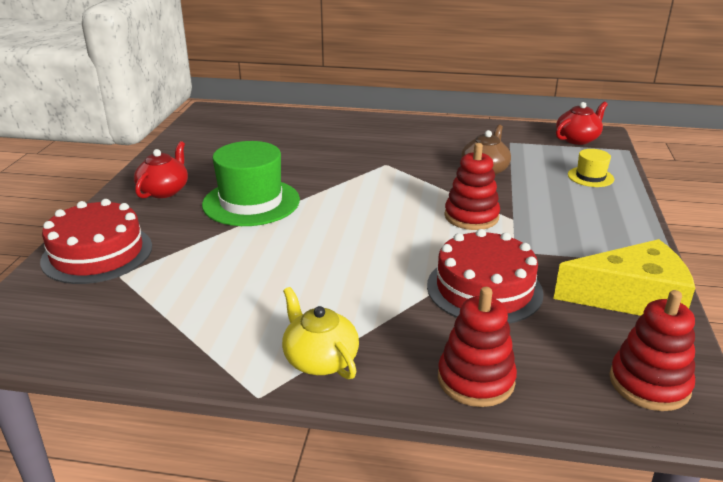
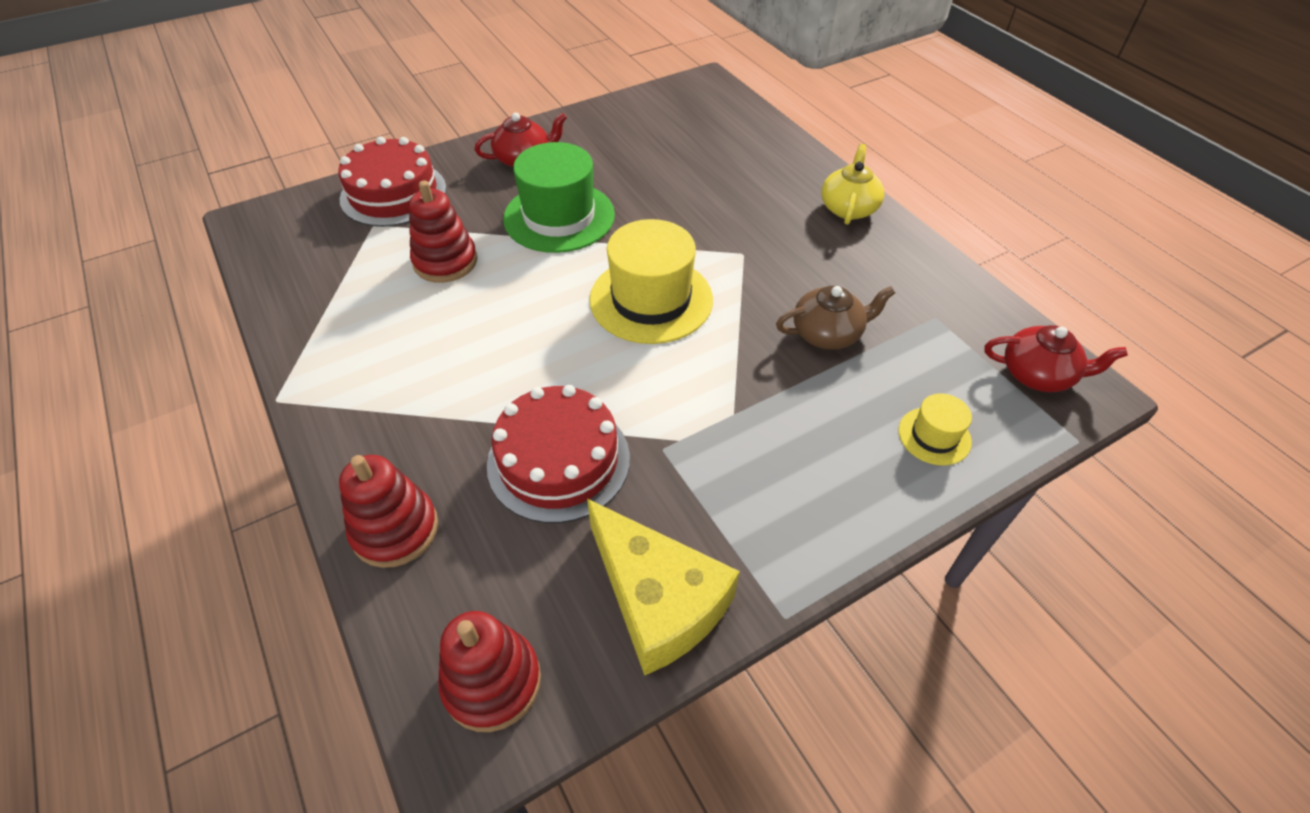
camera: 50 degrees right, 20 degrees up
yellow teapot [282,287,359,379] -> yellow teapot moved to [822,144,884,225]
red stacking toy [444,143,500,230] -> red stacking toy moved to [409,180,477,283]
none -> yellow hat [589,219,713,344]

